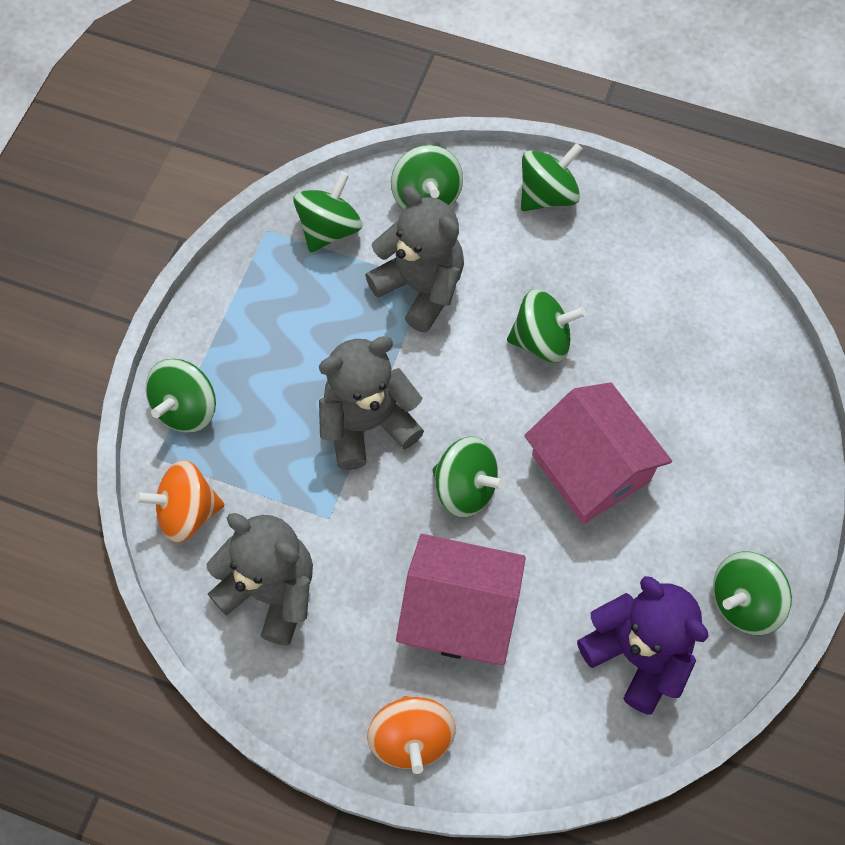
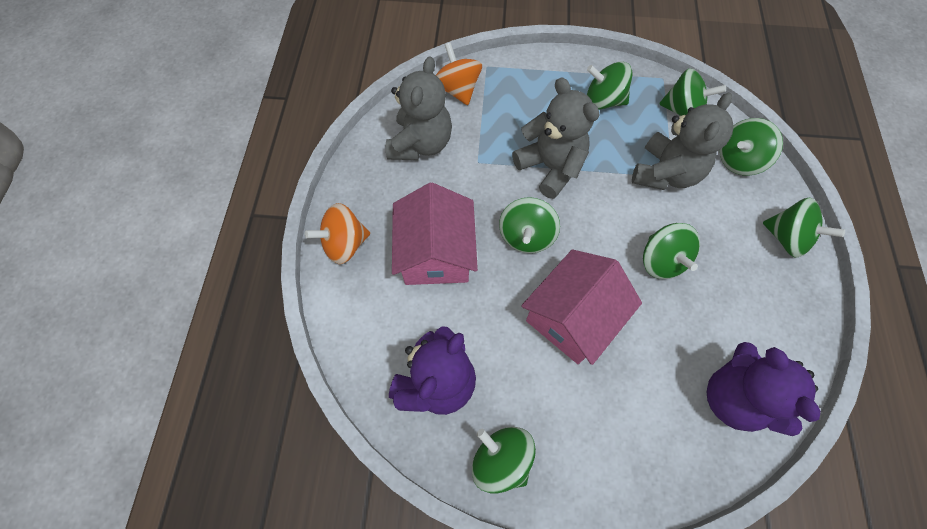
camera: 75 degrees right, 0 degrees up
green spinning top [145,359,216,433] -> green spinning top moved to [587,62,632,110]
none -> purple teddy bear [707,342,820,436]

